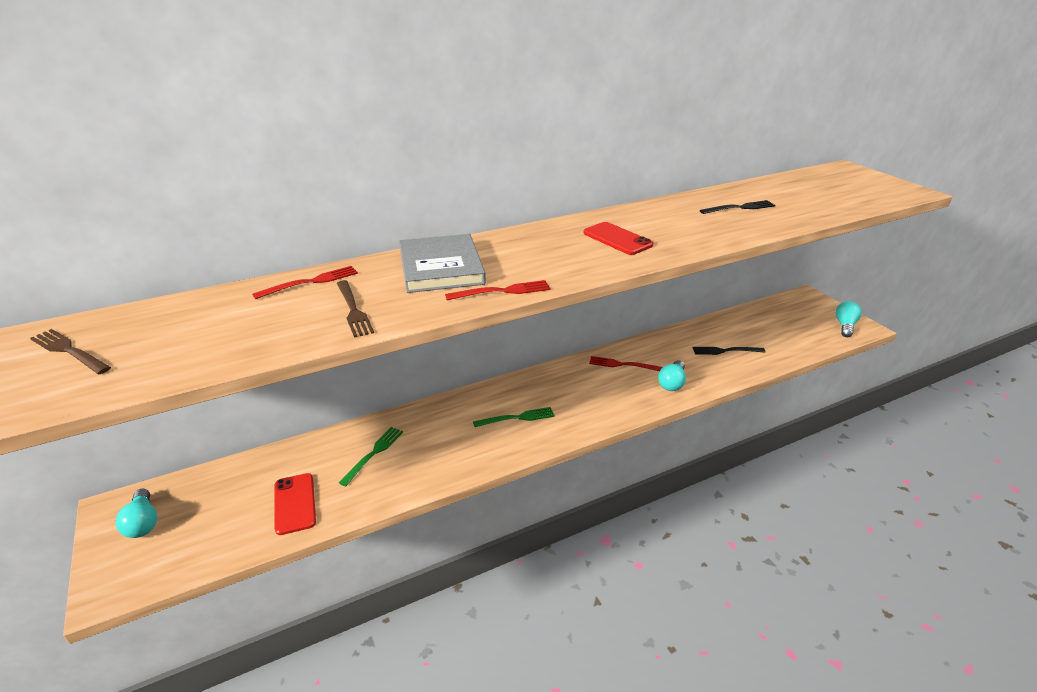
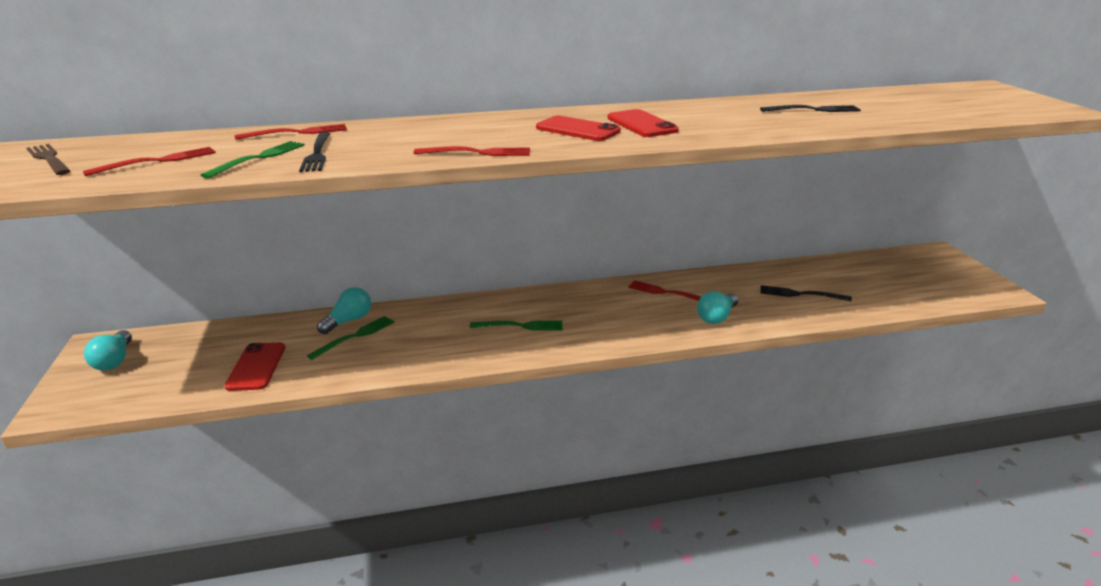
camera: 15 degrees right, 5 degrees down
brown fork [337,280,374,337] -> black fork [299,132,330,172]
grey book [399,234,486,293] -> none
turquoise light bulb [835,301,862,337] -> turquoise light bulb moved to [317,287,371,334]
none -> red fork [83,147,216,176]
none -> green fork [201,141,305,179]
none -> red phone [536,116,621,141]

